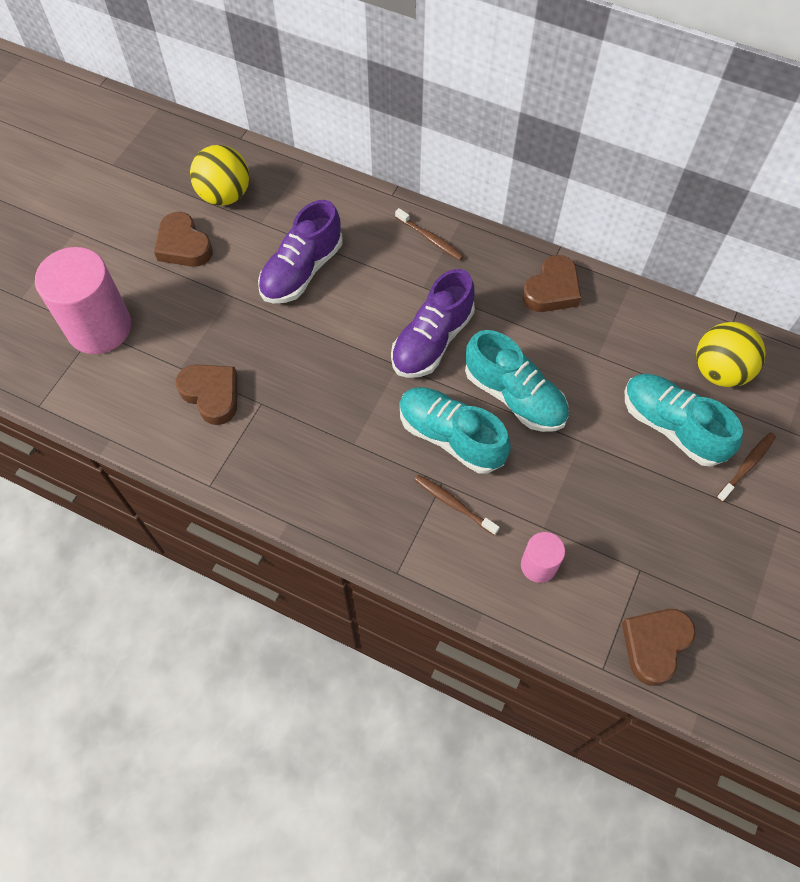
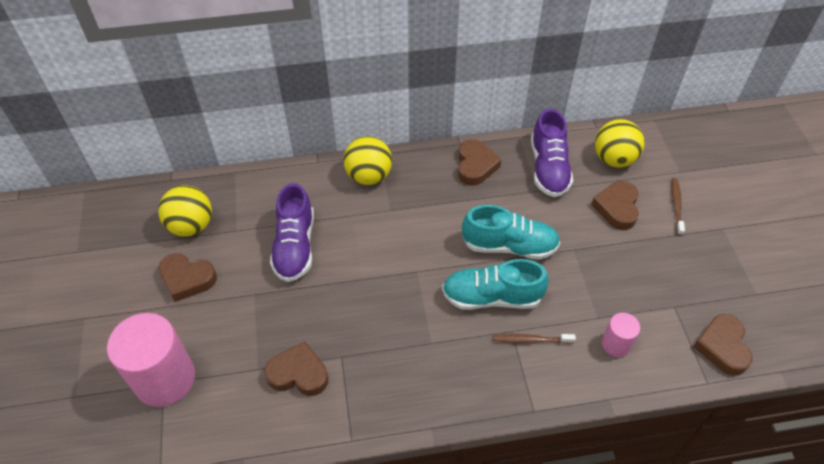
camera: 35 degrees left, 10 degrees down
purple shoe [391,269,475,378] -> purple shoe moved to [531,109,573,197]
brown toothbrush [395,208,464,261] -> yellow ball [344,136,392,185]
turquoise shoe [625,374,743,467] -> brown heart [591,181,639,230]

